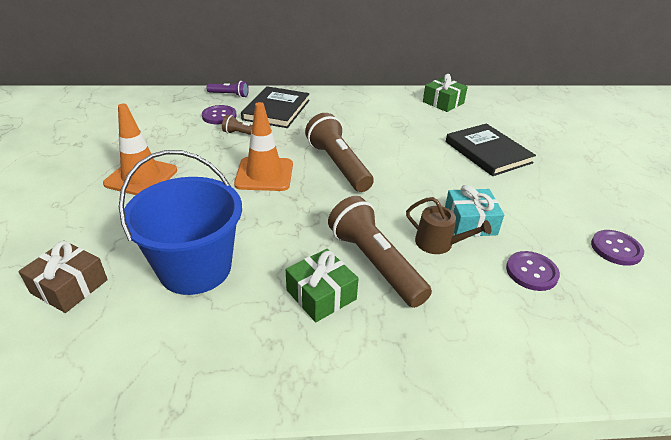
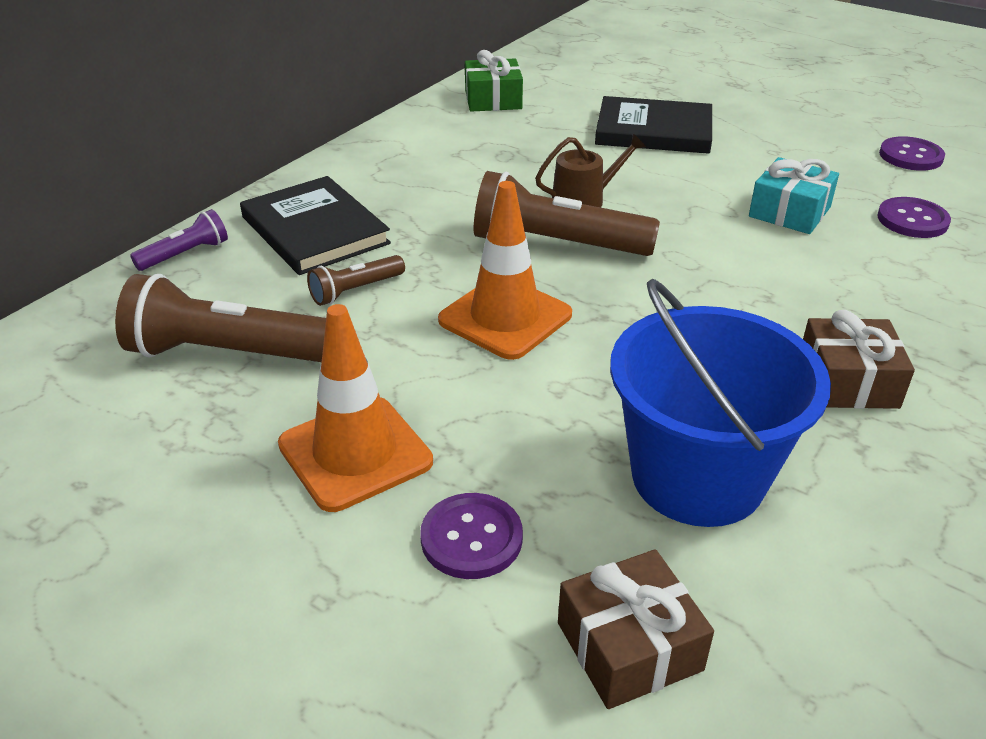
camera: 50 degrees left, 0 degrees up
purple button [202,105,237,124] -> purple button moved to [420,493,523,579]
green gift [286,249,359,322] -> brown gift [803,310,915,409]
brown flashlight [328,196,432,308] -> brown flashlight moved to [115,274,326,362]
brown watering can [406,197,491,254] -> brown watering can moved to [535,134,646,207]

